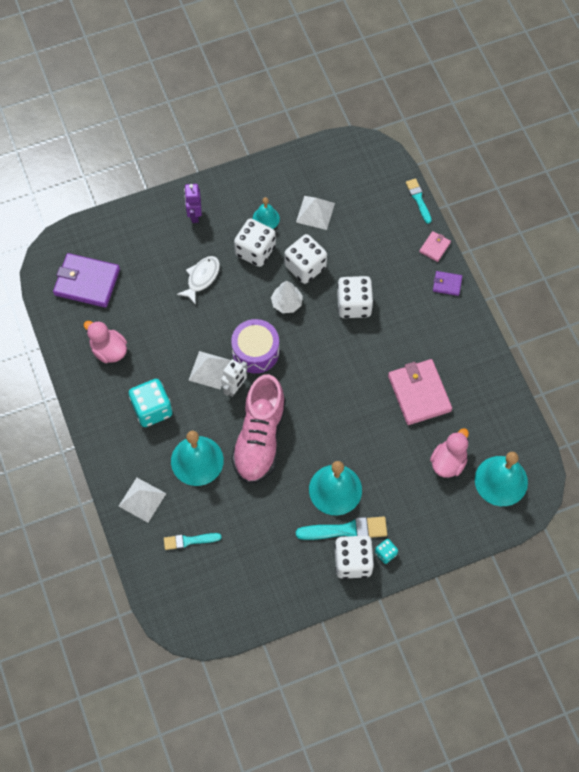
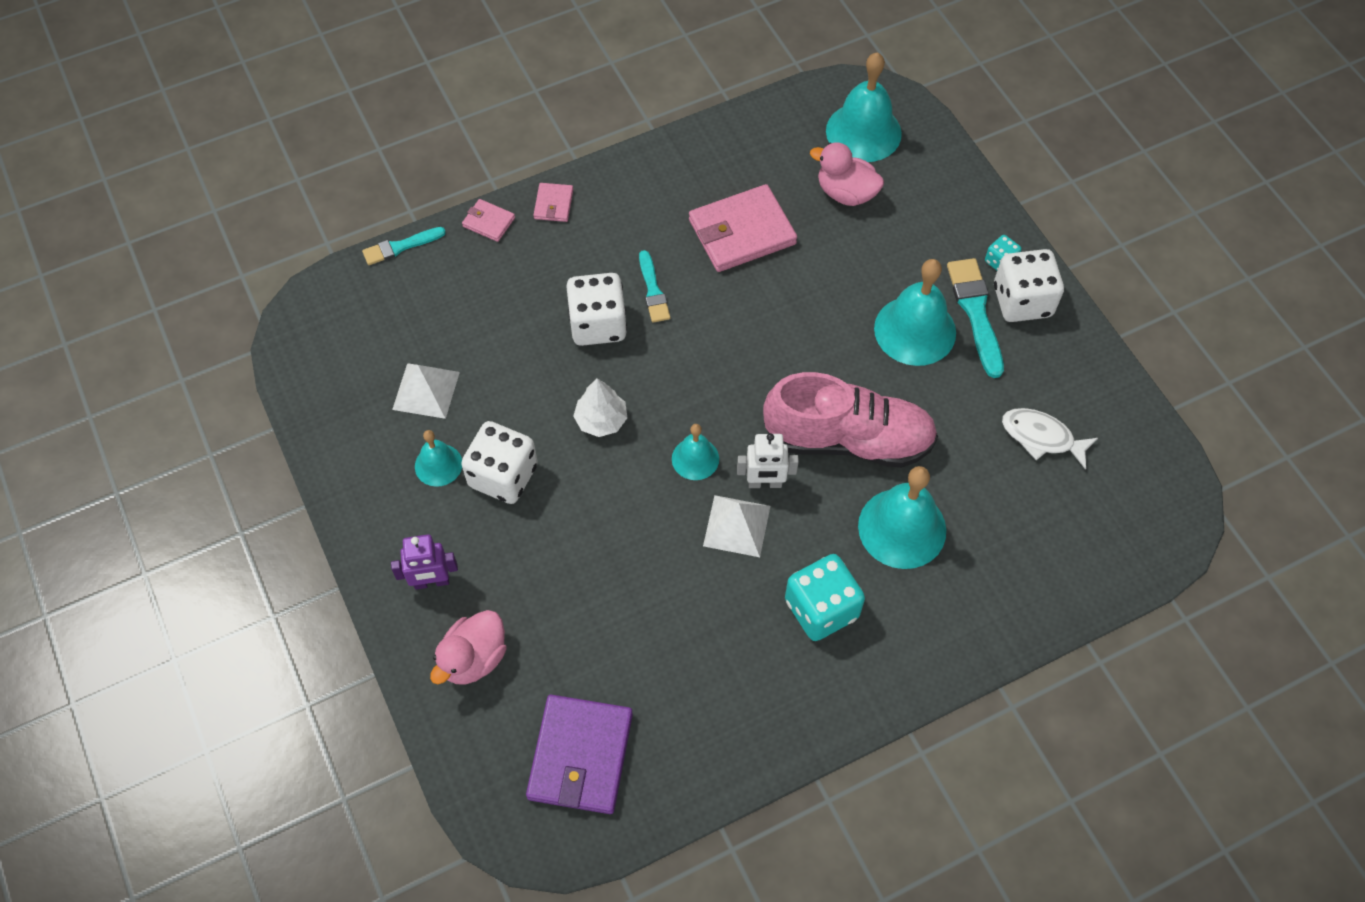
camera: 95 degrees left, 5 degrees down
pink duck [84,321,127,363] -> pink duck moved to [430,610,507,684]
white pyramid [118,478,166,522] -> none
turquoise brush [164,533,222,550] -> turquoise brush moved to [639,250,670,323]
white fish [177,256,220,305] -> white fish moved to [1002,408,1098,470]
white robot [221,359,248,397] -> white robot turned 150 degrees clockwise [737,433,799,488]
purple drum [231,319,279,373] -> turquoise bell [672,424,719,480]
white dice [284,234,327,284] -> none
purple wallet [433,271,462,296] -> pink wallet [534,183,573,222]

